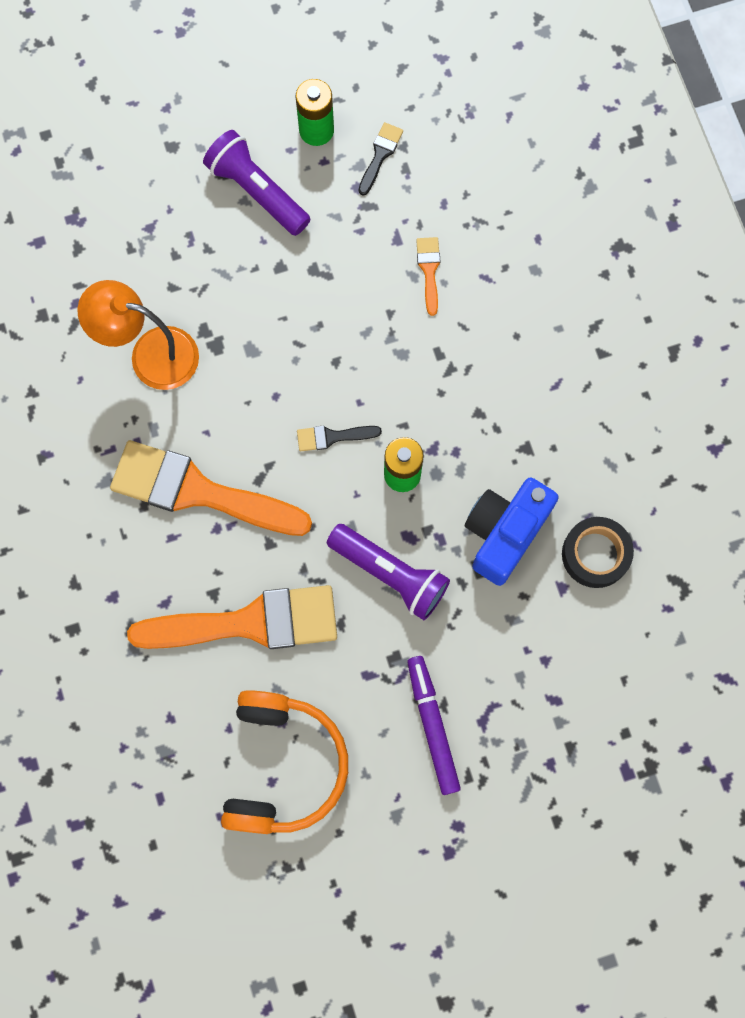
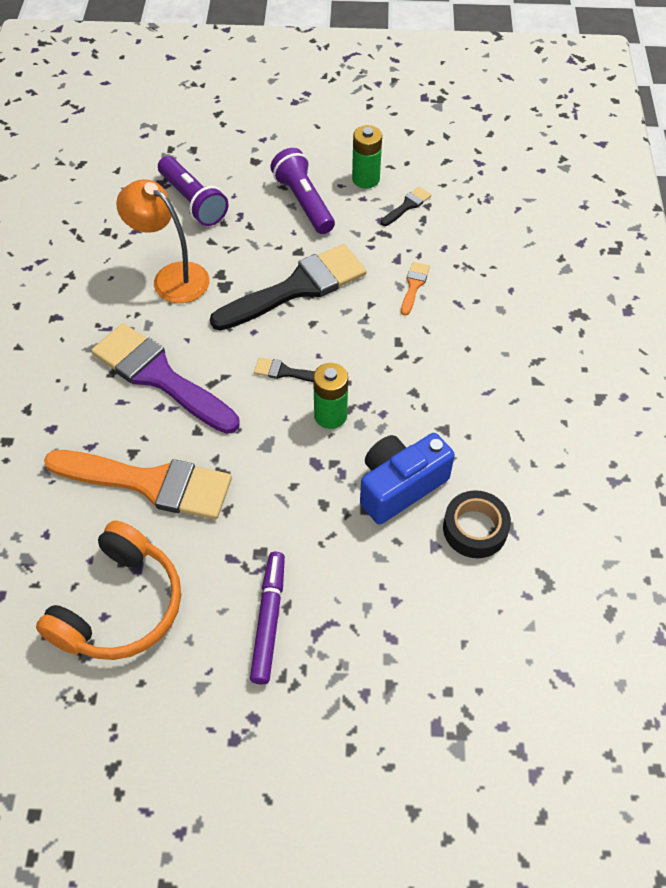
camera: 20 degrees right, 20 degrees down
orange brush [110,440,312,536] -> purple brush [91,323,240,434]
purple flashlight [327,524,450,620] -> purple flashlight moved to [158,156,228,226]
none -> black brush [210,244,366,331]

